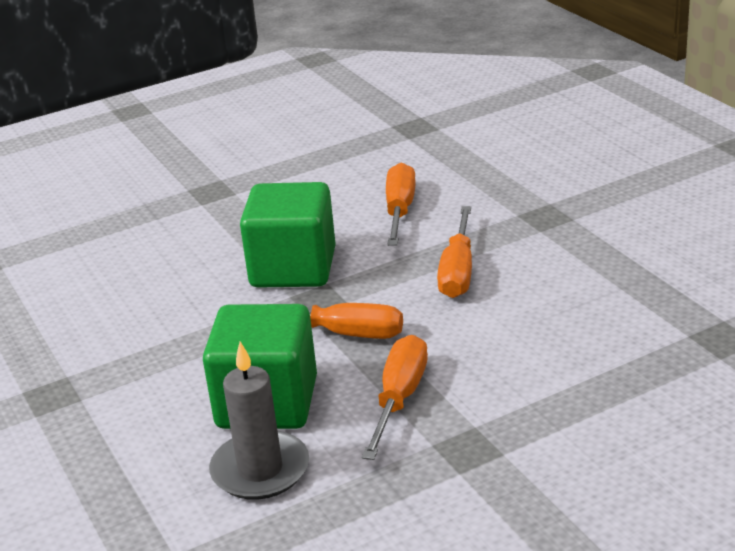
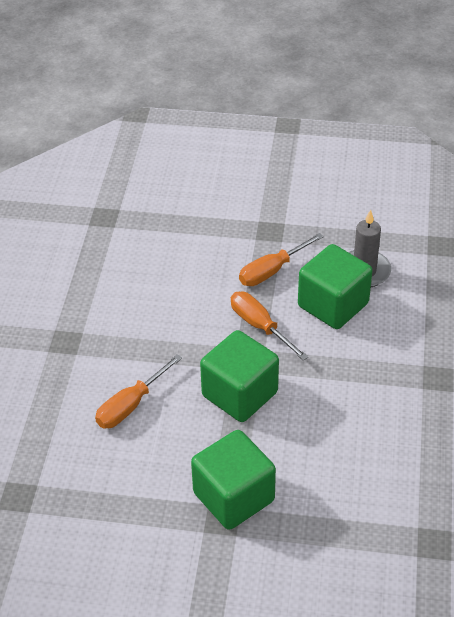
camera: 145 degrees left, 15 degrees up
orange screwdriver [437,206,472,298] -> none
none -> green cube [191,430,276,530]

